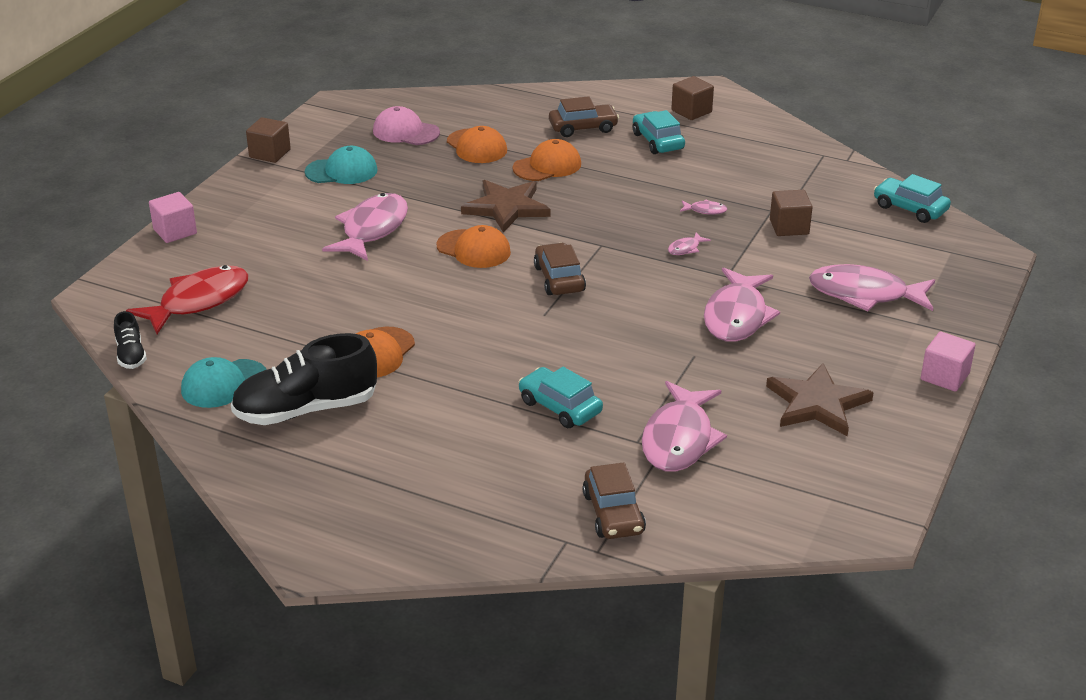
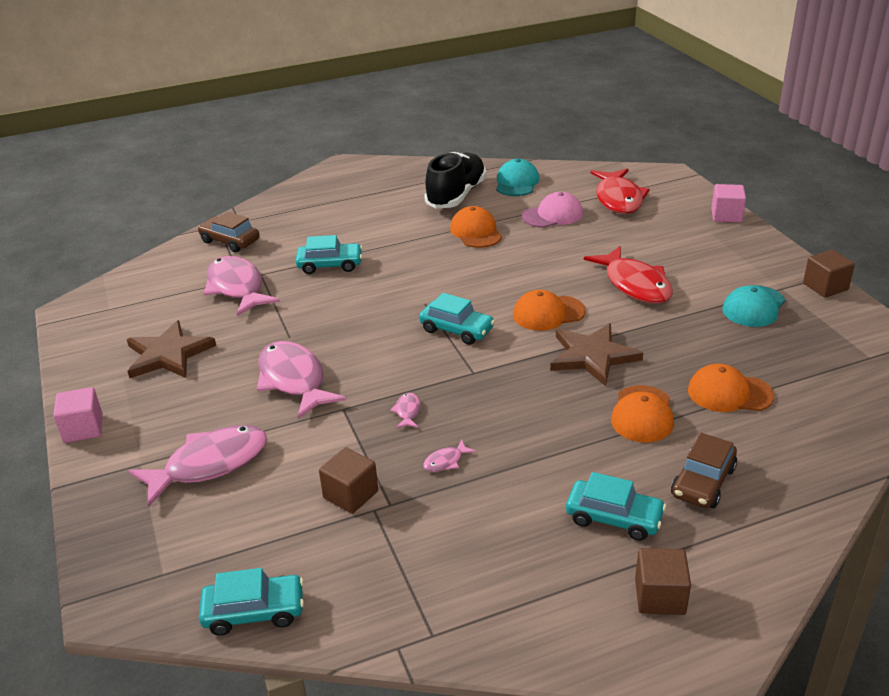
camera: 135 degrees right, 0 degrees up
black shoe [114,311,147,369] -> none
pink fish [322,193,408,261] -> red fish [584,246,673,304]
pink cap [373,106,440,145] -> pink cap moved to [522,192,583,228]
brown car [534,243,586,295] -> turquoise car [419,293,495,345]

